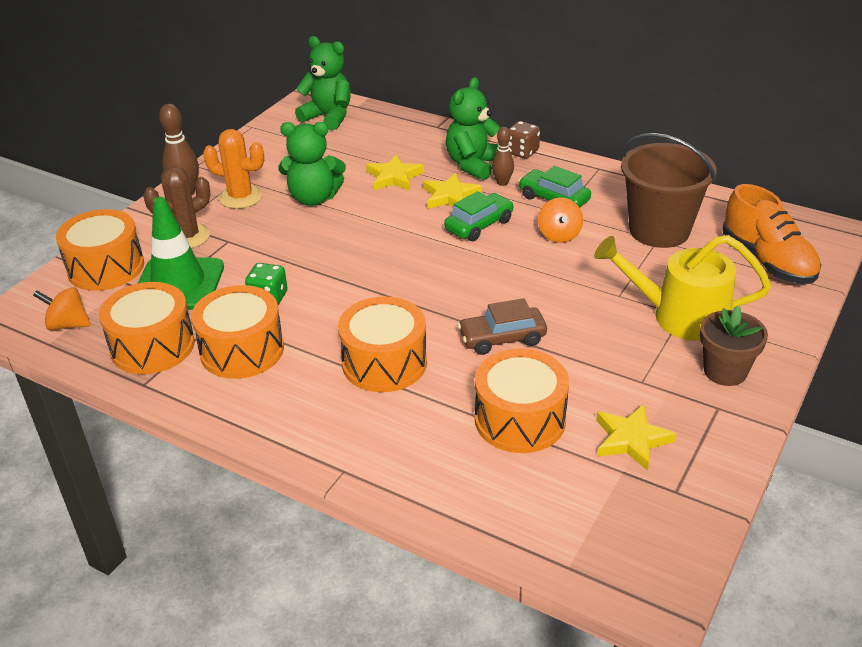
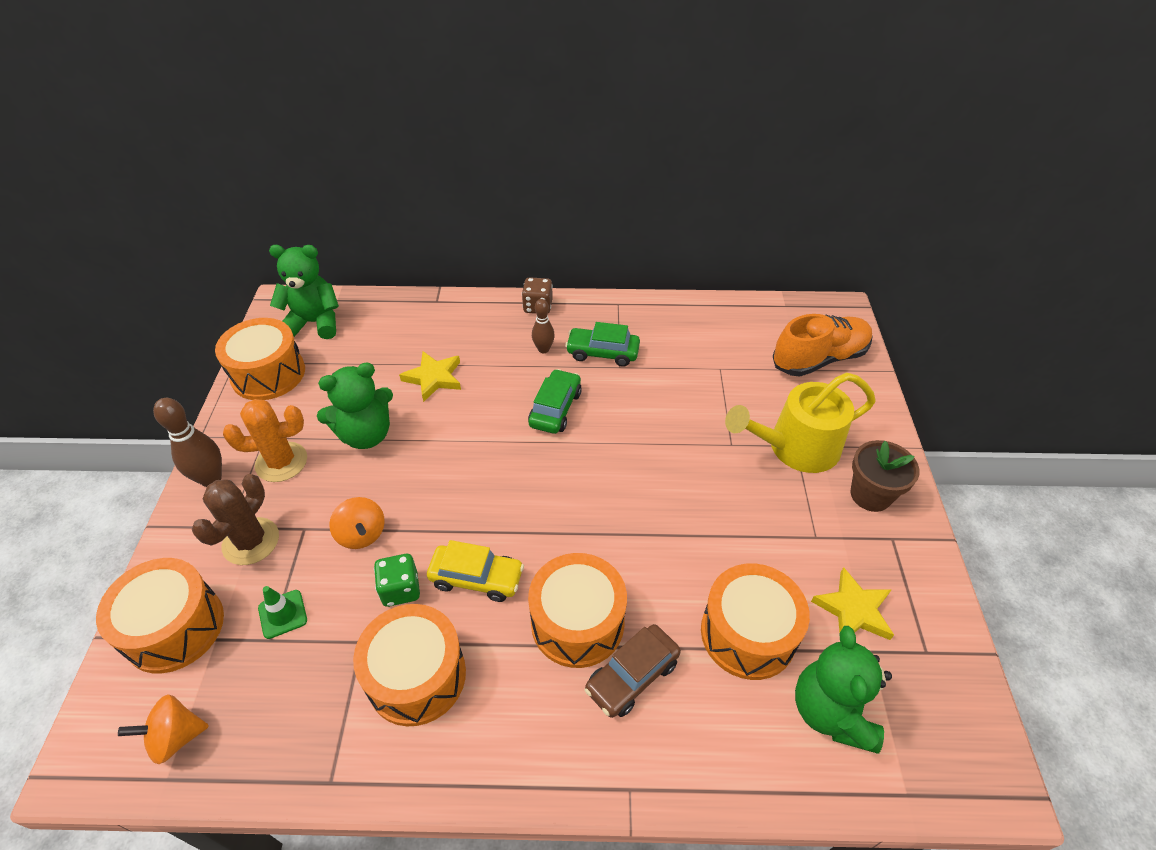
camera: 30 degrees left, 10 degrees up
orange drum [99,282,195,374] -> orange drum moved to [215,318,305,400]
green traffic cone [137,197,224,310] -> green traffic cone [258,586,307,639], size x0.44
yellow star [423,172,482,209] -> none
green teddy bear [446,77,500,180] -> green teddy bear moved to [795,626,892,753]
brown car [457,298,547,355] -> brown car moved to [584,624,681,718]
orange spinning top [538,198,583,243] -> orange spinning top moved to [329,497,385,549]
brown bucket [621,133,717,248] -> none
orange shoe [722,184,821,284] -> orange shoe turned 60 degrees counterclockwise [773,314,873,377]
none -> yellow car [427,540,524,602]

